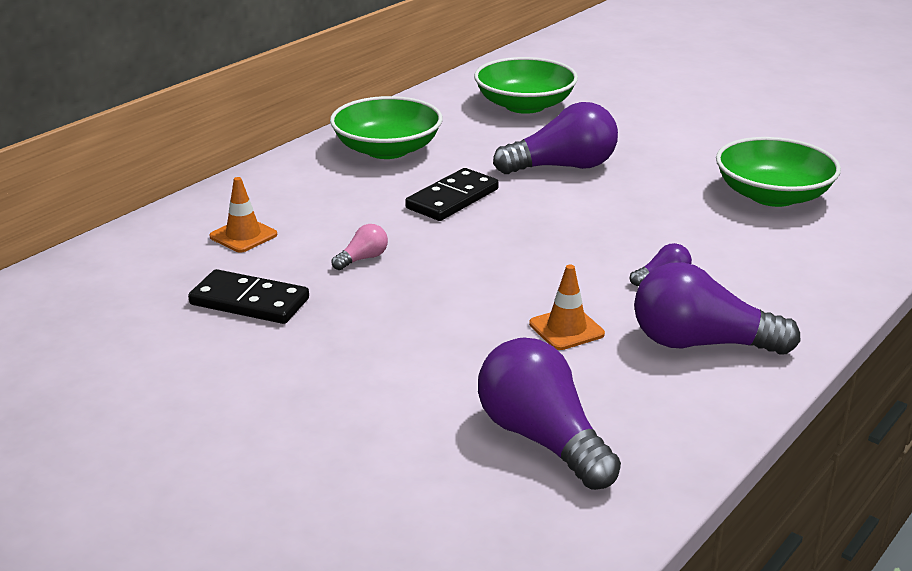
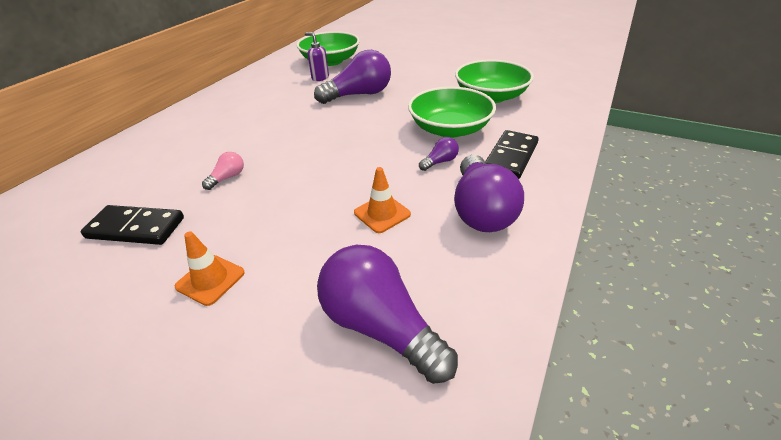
camera: 10 degrees left, 10 degrees up
orange traffic cone [209,177,277,252] -> orange traffic cone moved to [175,231,245,306]
green bowl [330,96,443,159] -> green bowl moved to [408,87,496,138]
black domino [405,168,499,221] -> black domino moved to [485,130,539,179]
purple light bulb [634,262,801,355] -> purple light bulb turned 90 degrees counterclockwise [454,155,524,232]
none -> purple soap dispenser [305,32,329,81]

